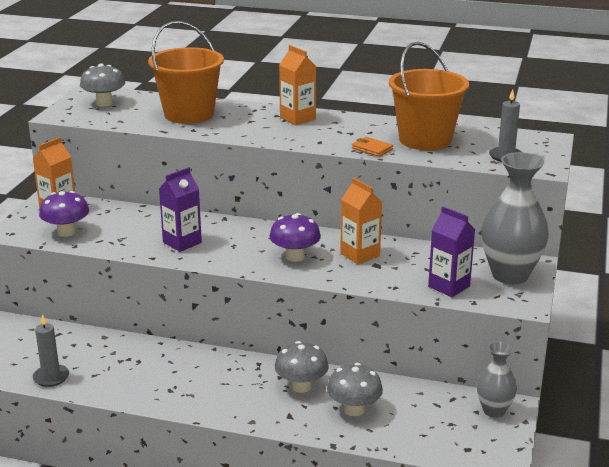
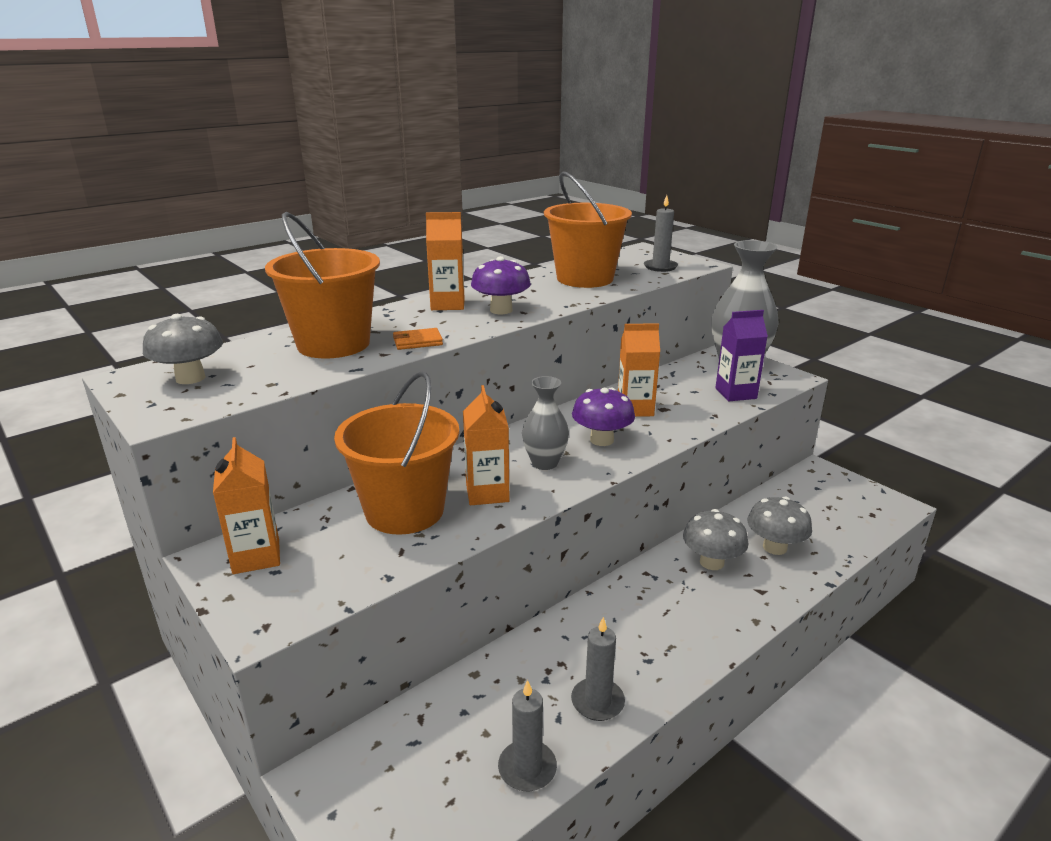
camera: 55 degrees left, 0 degrees up
purple mushroom [39,191,89,237] -> purple mushroom moved to [471,256,531,314]
purple carton [159,167,202,252] -> orange carton [463,385,510,505]
orange wallet [352,137,393,157] -> orange wallet moved to [393,328,443,350]
grey vase [477,341,517,418] -> grey vase moved to [522,376,569,470]
none -> orange bucket [334,372,459,535]
none -> grey candle [571,617,625,721]

